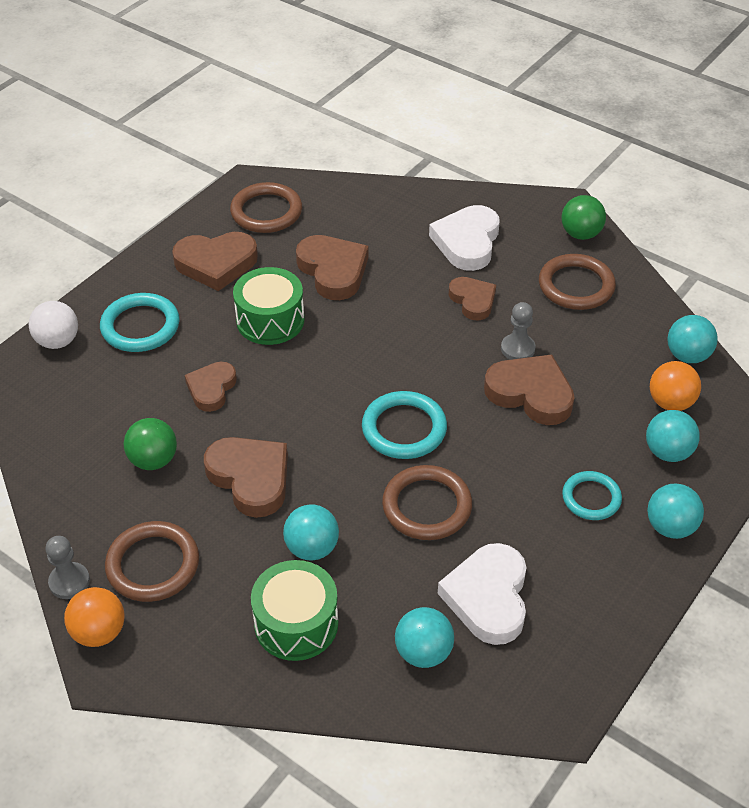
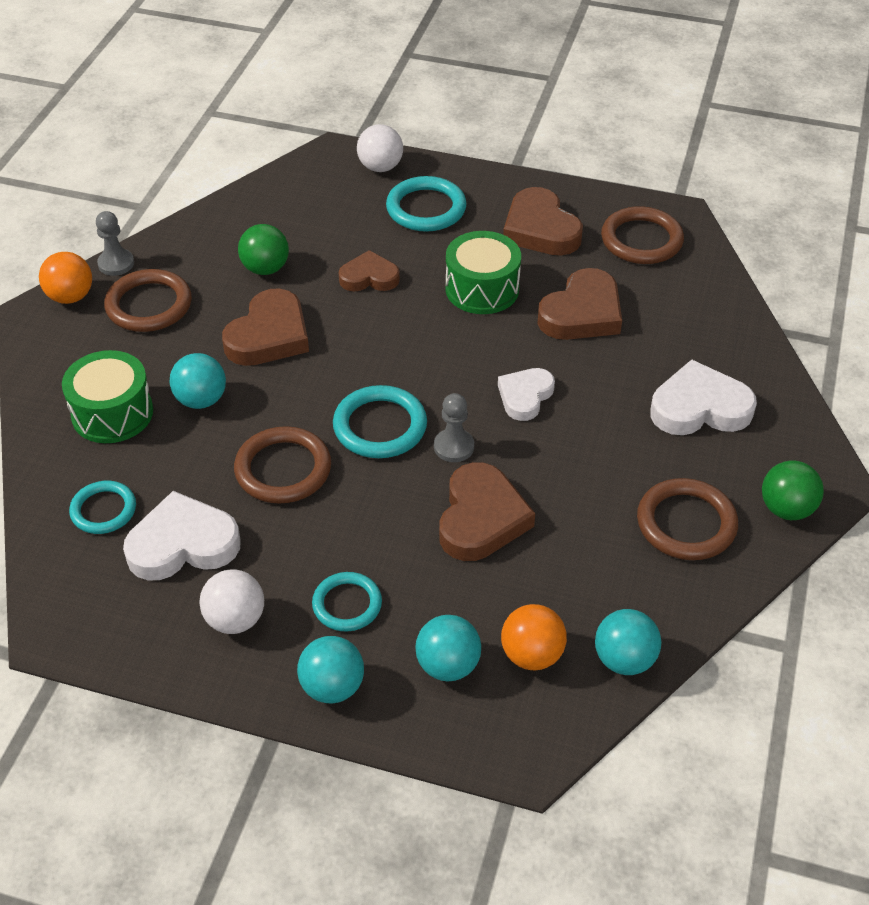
camera: 70 degrees right, 0 degrees up
turquoise ball [395,607,454,668] -> turquoise ring [69,481,136,534]
brown heart [449,277,496,321] -> none
grey pawn [501,302,536,360] -> grey pawn moved to [434,393,474,462]
none -> white ball [199,569,264,634]
none -> white heart [498,368,555,421]

